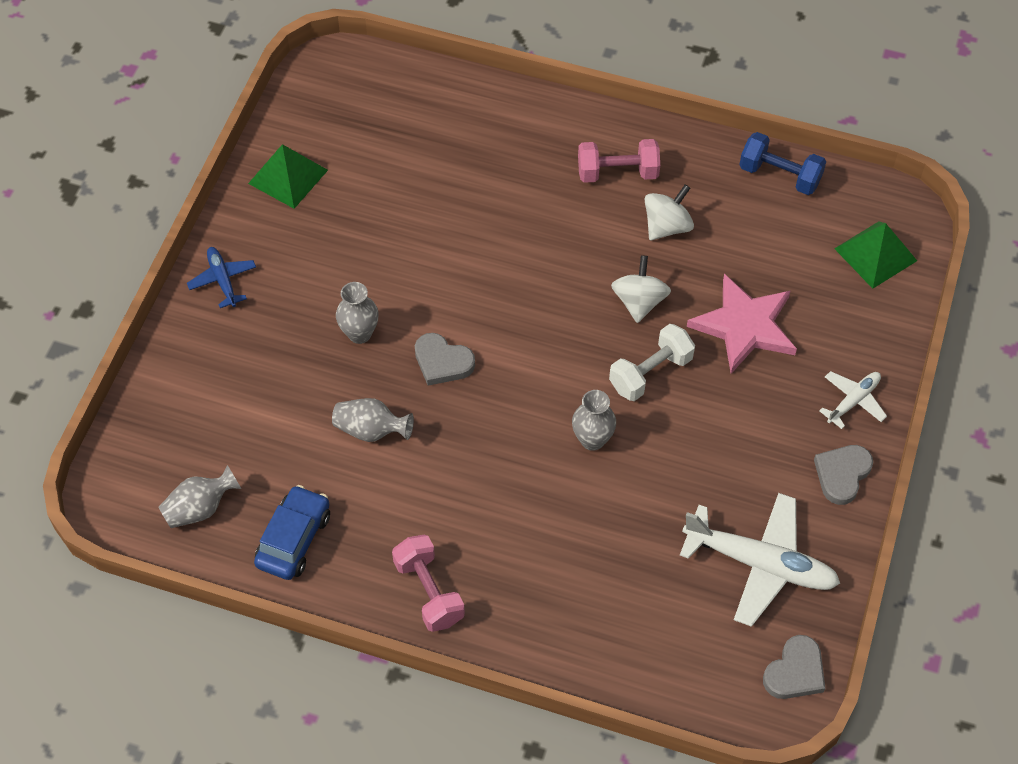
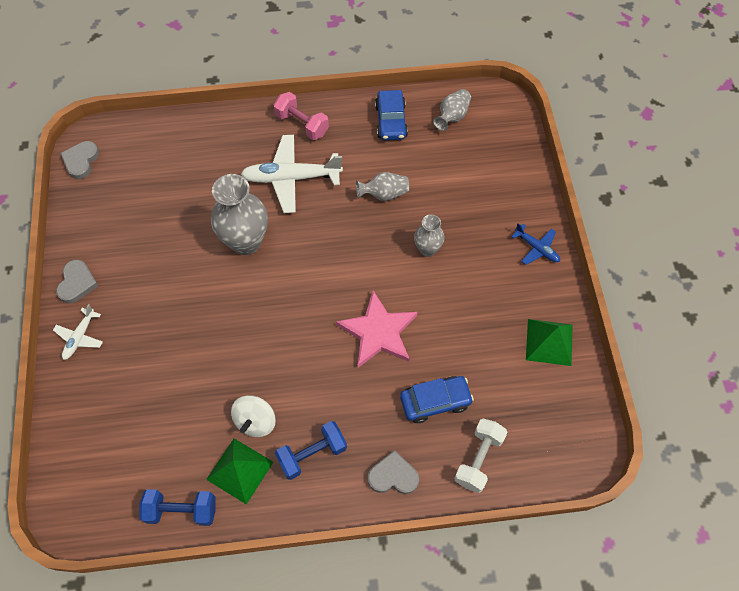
camera: 155 degrees right, 5 degrees up
grey heart [415,333,475,386] -> grey heart moved to [368,450,419,494]
grey vase [572,390,616,451] -> grey vase [211,174,268,255], size x1.83
pink dumbbell [578,139,660,183] -> blue dumbbell [275,421,347,480]
white dumbbell [609,324,695,401] -> white dumbbell moved to [454,419,508,493]
white spinning top [611,255,671,323] -> none
white plane [680,493,840,627] -> white plane moved to [241,135,343,213]
pink star [687,274,797,374] -> pink star moved to [336,291,418,368]
green pyramid [834,222,917,289] -> green pyramid moved to [206,438,273,505]
none -> blue car [400,376,474,423]

